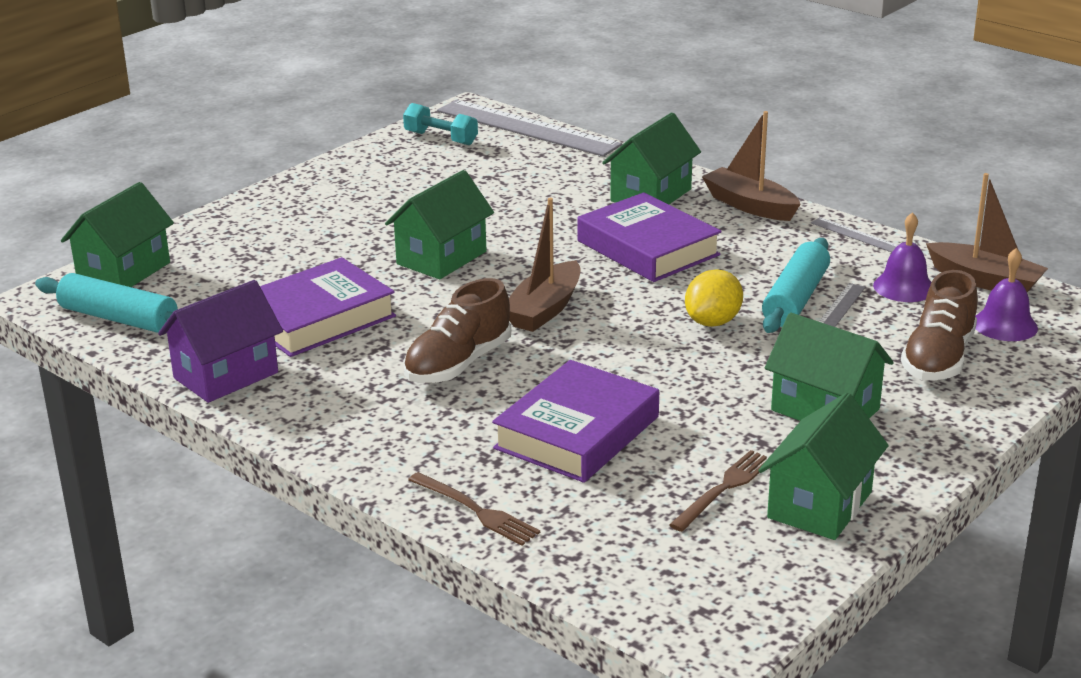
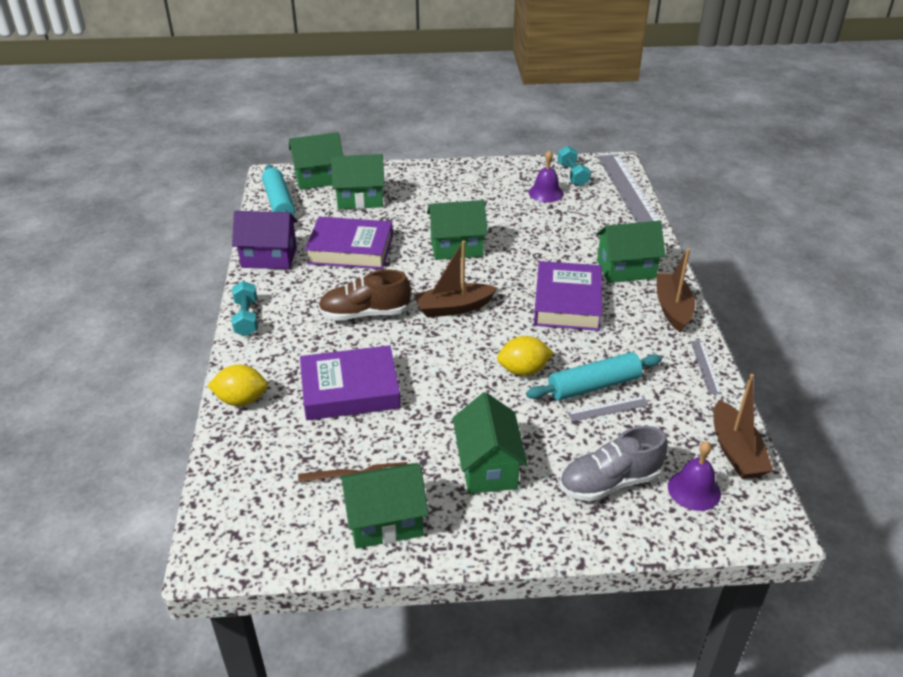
camera: 45 degrees right, 10 degrees up
brown fork [408,472,540,546] -> yellow lemon [207,365,268,406]
purple bell [873,212,931,302] -> purple bell moved to [529,150,564,202]
brown shoe [901,270,978,381] -> grey shoe [560,426,668,502]
none -> turquoise dumbbell [232,281,258,336]
none -> green house [331,154,385,210]

